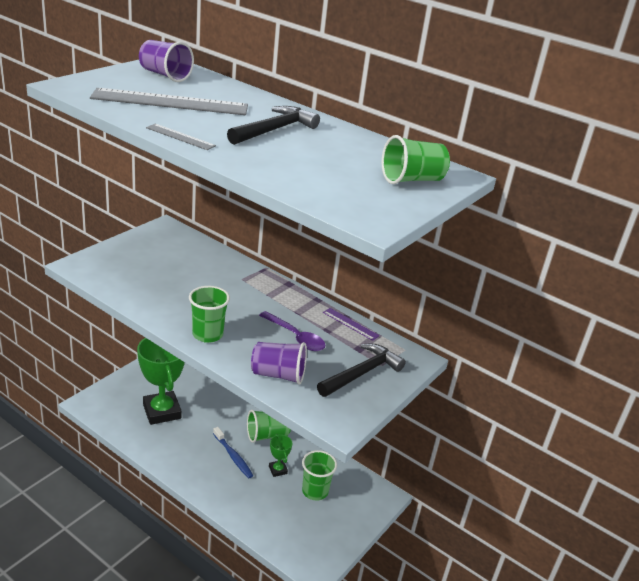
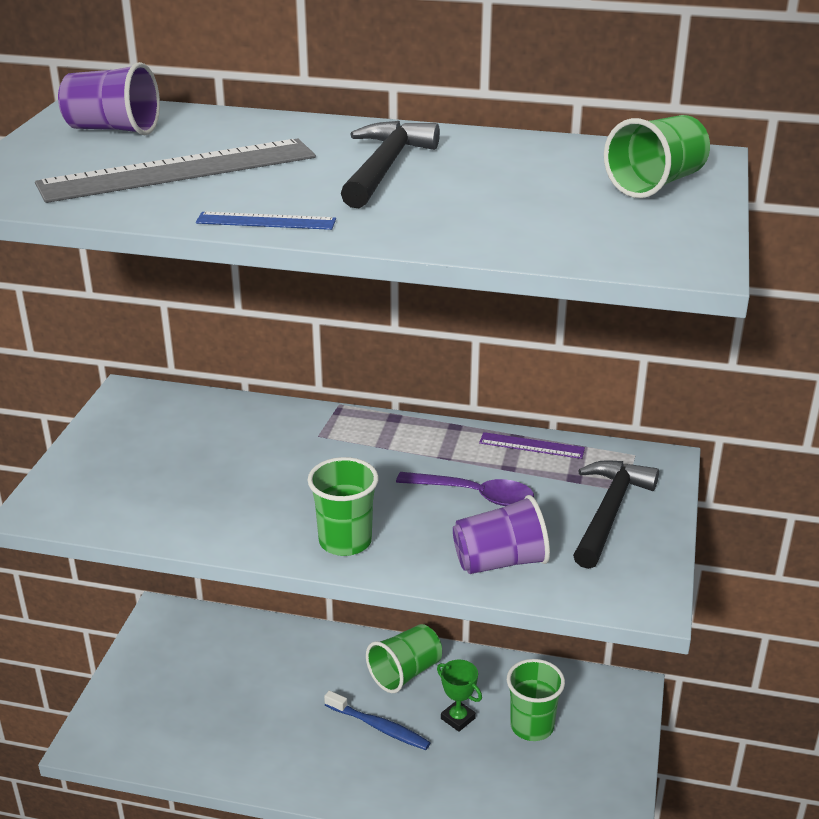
camera: 20 degrees left, 0 degrees up
green trophy [137,338,185,425] -> none
grey ruler [146,124,216,150] -> blue ruler [196,212,336,230]

